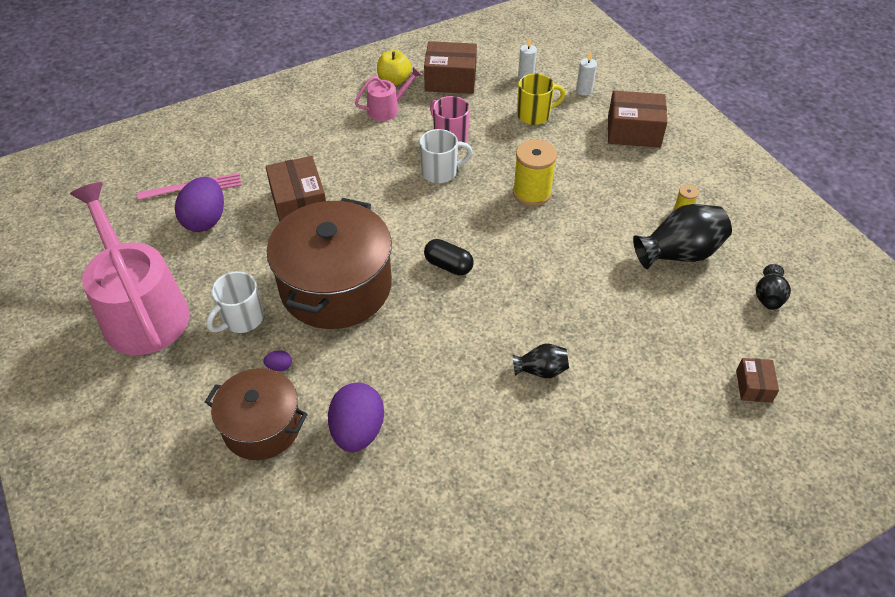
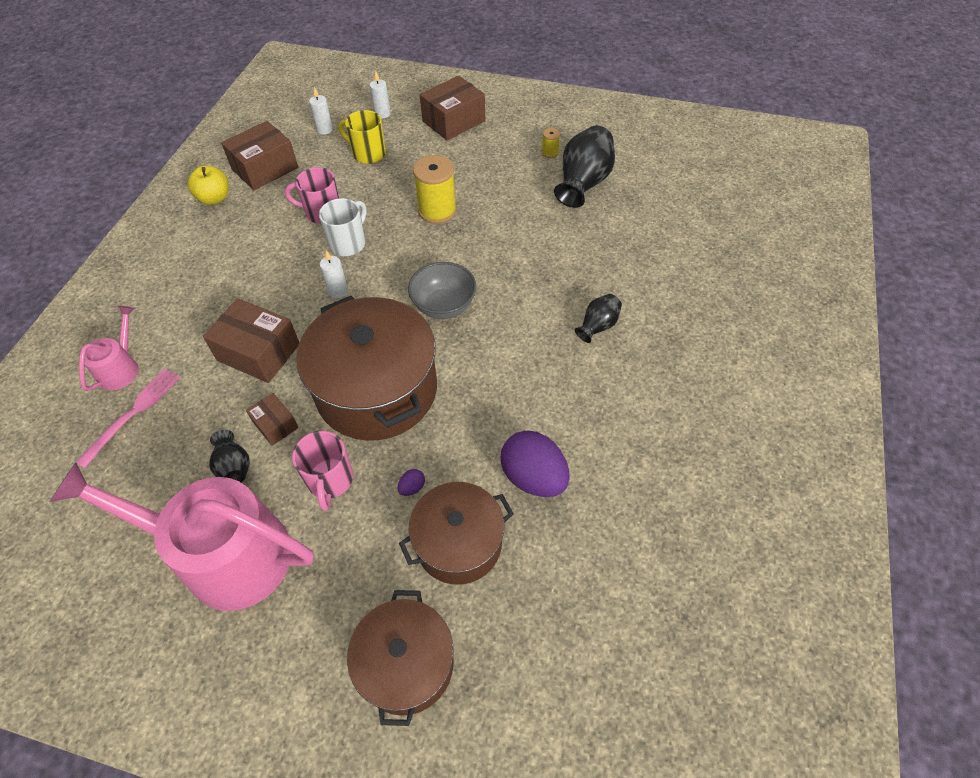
camera: 45 degrees left, 5 degrees up
purple egg [175,177,224,232] -> none
white mug [206,271,264,333] -> pink mug [292,431,353,511]
pink watering can [355,67,422,121] -> pink watering can moved to [79,306,139,391]
black capsule [424,239,474,275] -> grey bowl [408,262,476,319]
yellow mug [517,73,565,125] -> yellow mug turned 90 degrees counterclockwise [339,110,386,164]
brown box [736,358,779,403] -> brown box moved to [246,393,299,446]
black vase [756,264,791,310] -> black vase moved to [209,430,250,482]
none -> white candle [320,251,348,298]
none -> brown pot [347,590,454,726]

